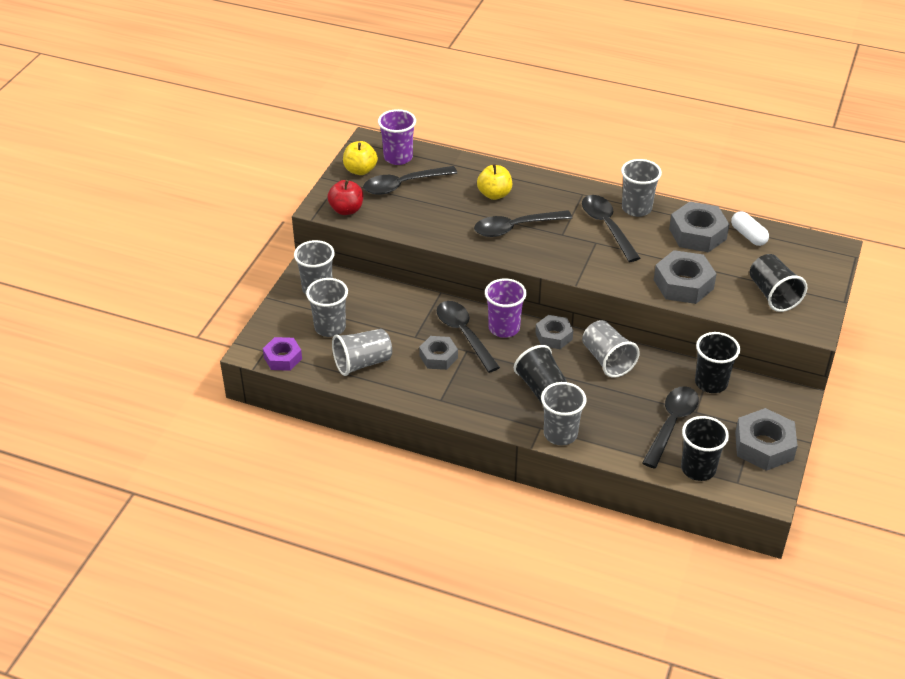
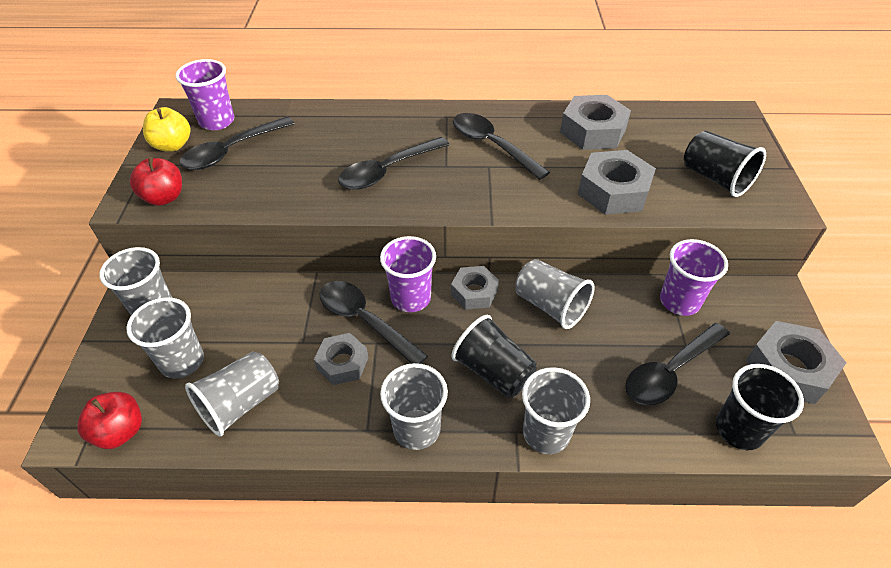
camera: 20 degrees left, 5 degrees up
purple nut [263,337,302,371] -> red apple [77,392,142,449]
yellow apple [477,164,512,200] -> none
grey cup [621,159,662,217] -> grey cup moved to [380,363,448,450]
black spoon [642,386,699,469] -> black spoon turned 135 degrees counterclockwise [625,323,730,405]
black cup [695,332,740,393] -> purple cup [660,239,728,316]
white capsule [731,211,769,246] -> none

